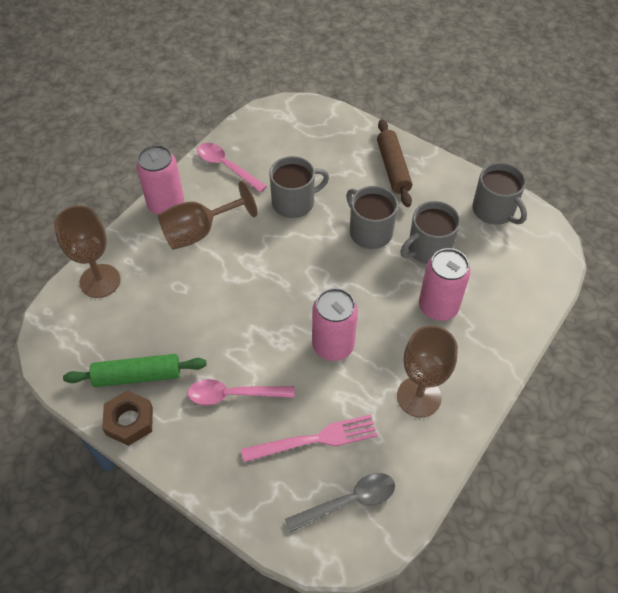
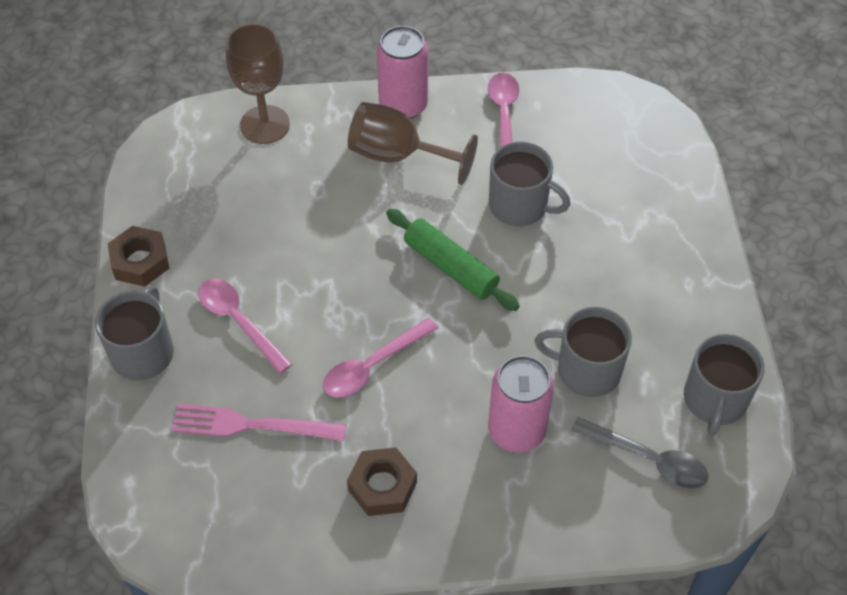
camera: 50 degrees right, 0 degrees up
green rolling pin [63,354,207,387] -> green rolling pin moved to [386,209,520,311]
pink fork [241,415,378,462] -> pink fork turned 150 degrees clockwise [171,404,346,441]
grey spoon [285,473,395,532] -> grey spoon moved to [571,417,709,489]
pink can [312,288,358,361] -> pink spoon [323,318,438,398]
grey mug [346,186,398,249] -> grey mug moved to [95,284,174,380]
brown rolling pin [377,119,412,207] -> none
brown goblet [397,325,458,417] -> brown nut [347,447,417,516]

